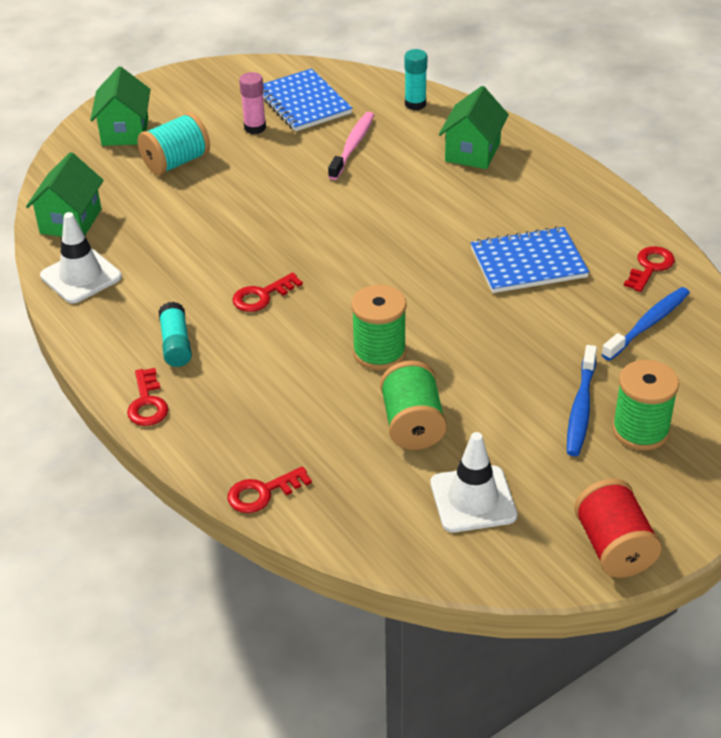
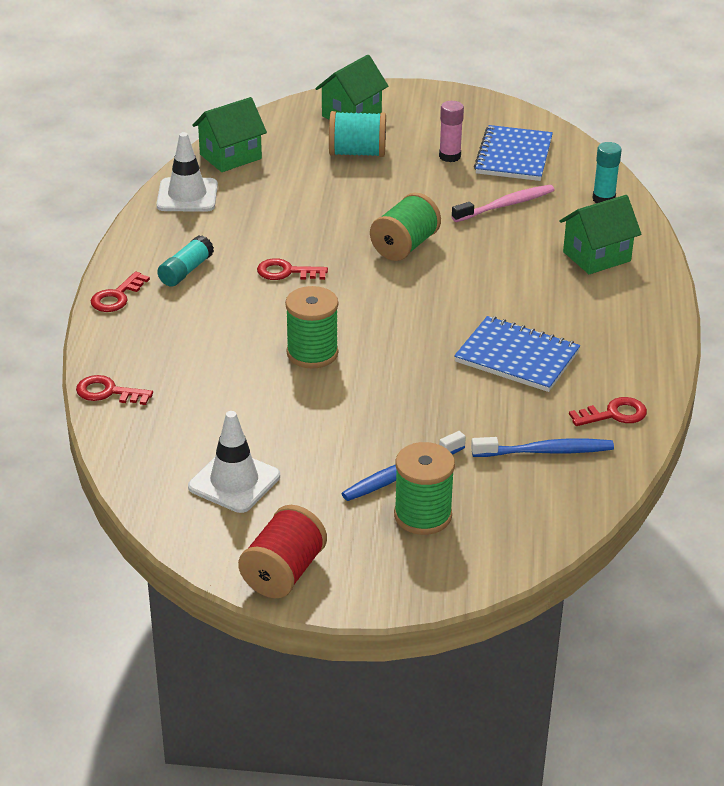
camera: 40 degrees right, 5 degrees down
green spool [380,360,447,450] -> green spool moved to [370,193,441,261]

